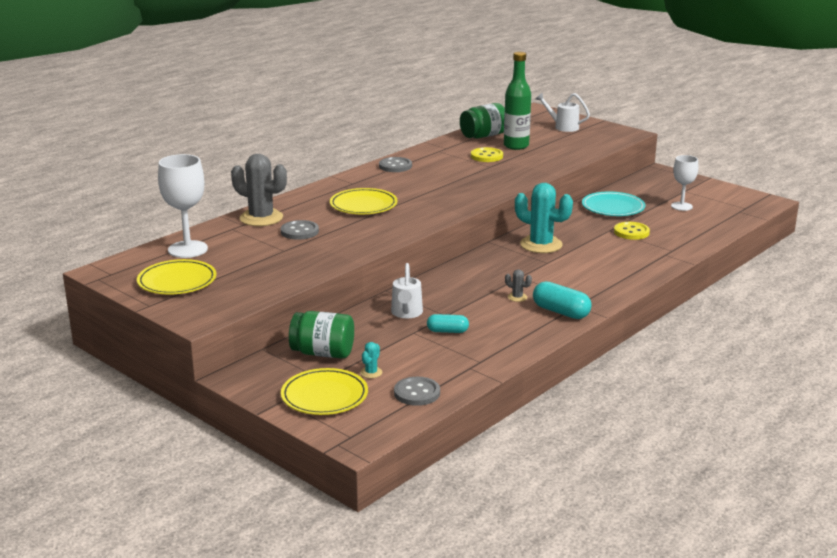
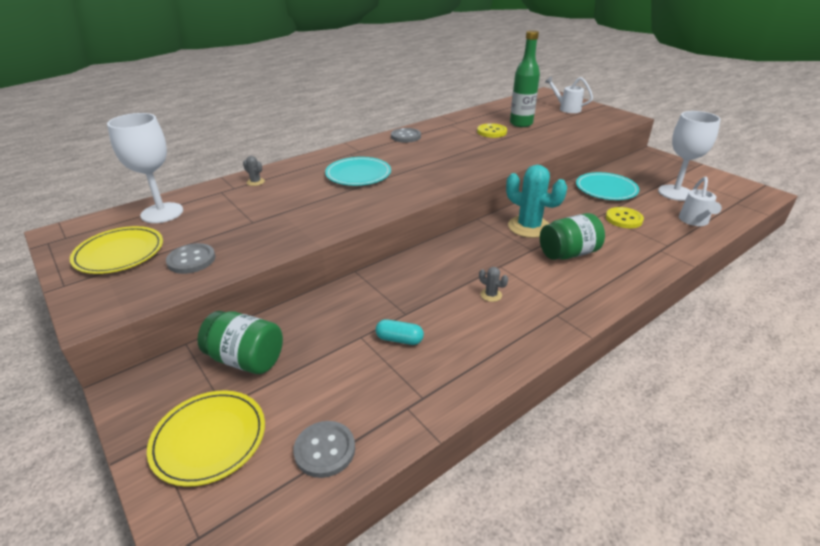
camera: 10 degrees right, 10 degrees up
grey cactus [231,154,287,226] -> grey cactus [243,156,265,186], size x0.42
grey button [281,220,319,240] -> grey button moved to [166,243,215,274]
yellow plate [330,188,398,214] -> turquoise plate [325,157,391,186]
turquoise cactus [360,342,382,378] -> none
white watering can [391,263,423,318] -> white watering can moved to [679,177,722,226]
green jar [460,103,505,138] -> green jar moved to [540,213,605,260]
turquoise capsule [533,281,592,319] -> none
white goblet [671,155,698,211] -> white goblet [658,111,721,201], size x1.57

